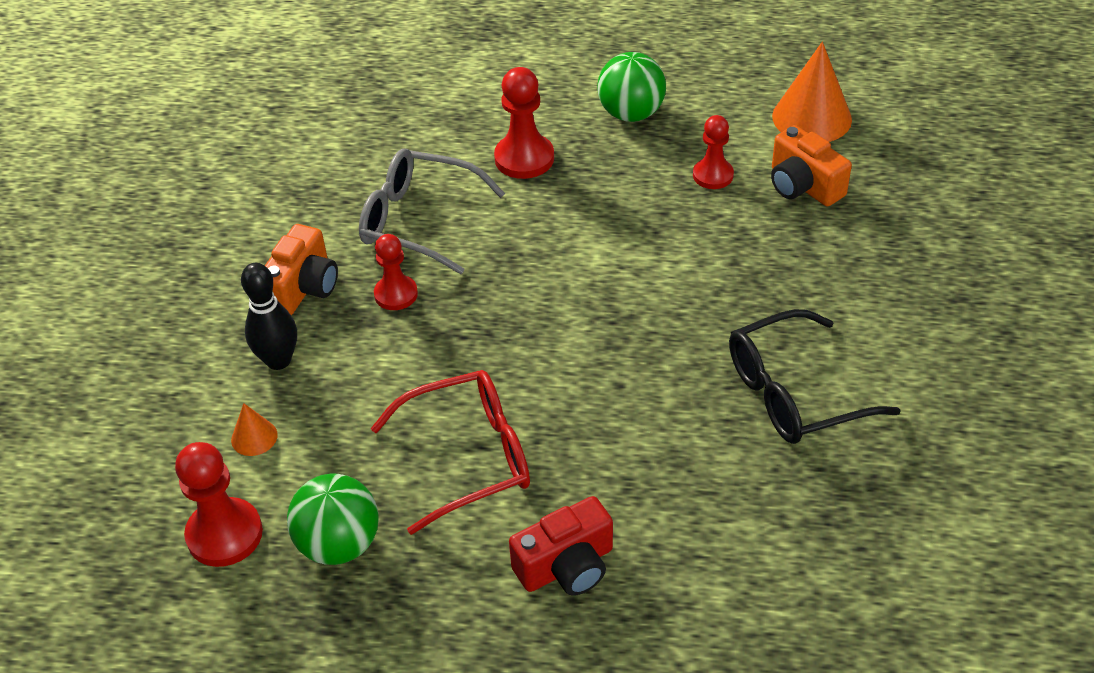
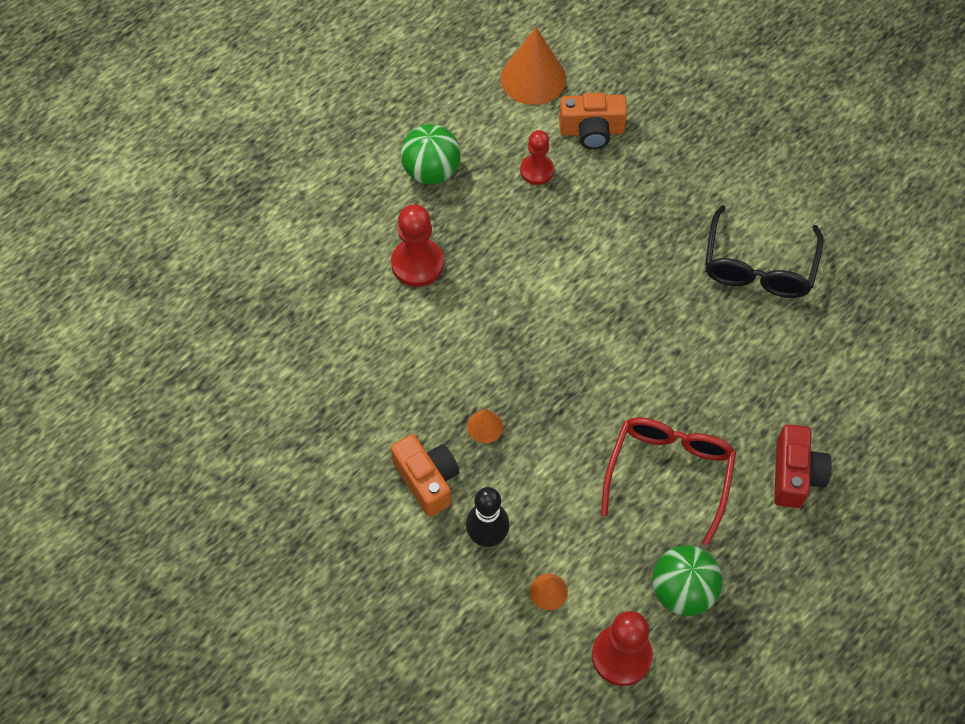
camera: 55 degrees left, 15 degrees up
grey glasses [359,148,505,274] -> none
red pawn [374,234,418,310] -> orange cone [467,409,503,443]

